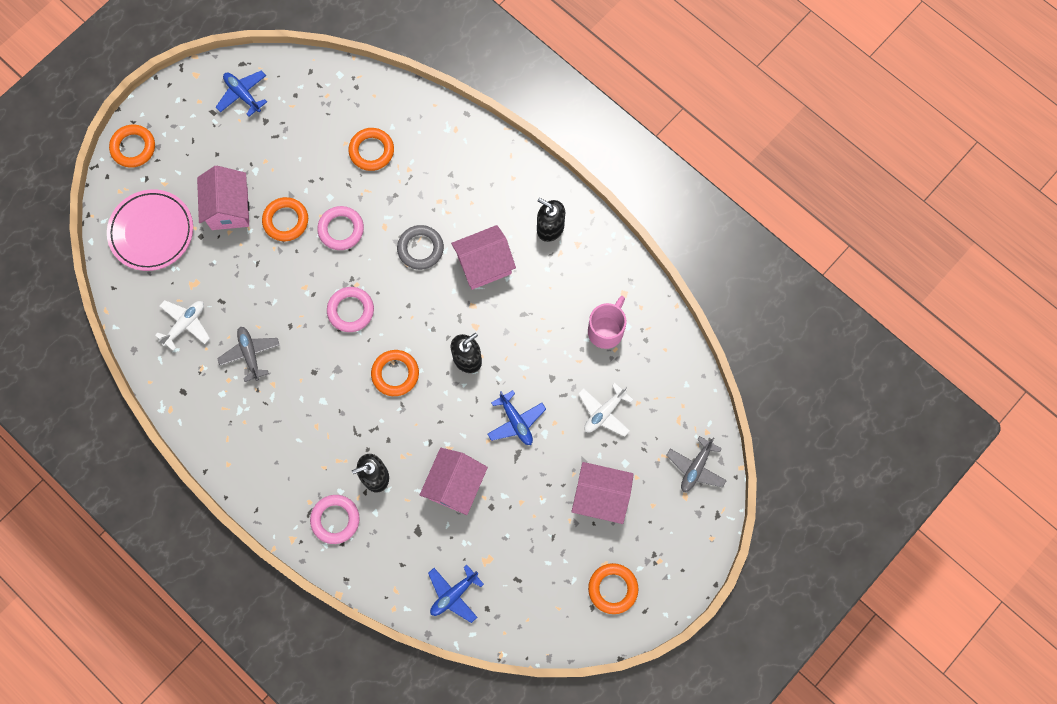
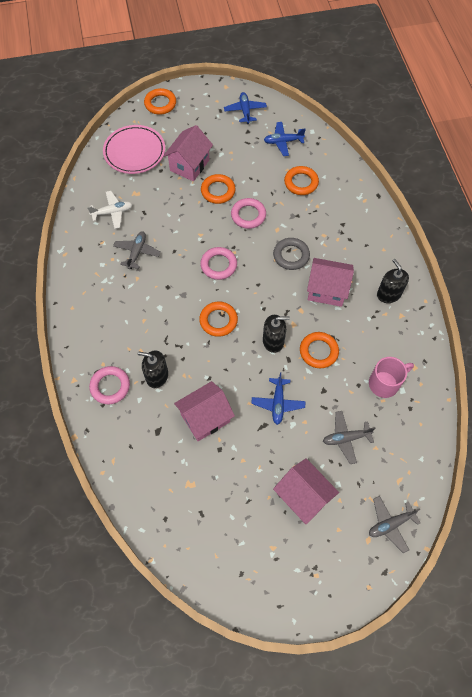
camera: 35 degrees right, 10 degrees down
blue plane [428,565,484,623] -> blue plane moved to [264,122,306,156]
white plane [578,383,633,437] -> grey plane [323,411,376,464]
orange ring [588,563,638,614] -> orange ring moved to [300,332,339,368]

